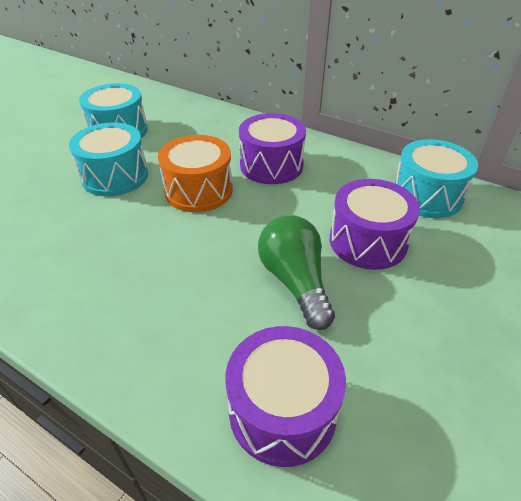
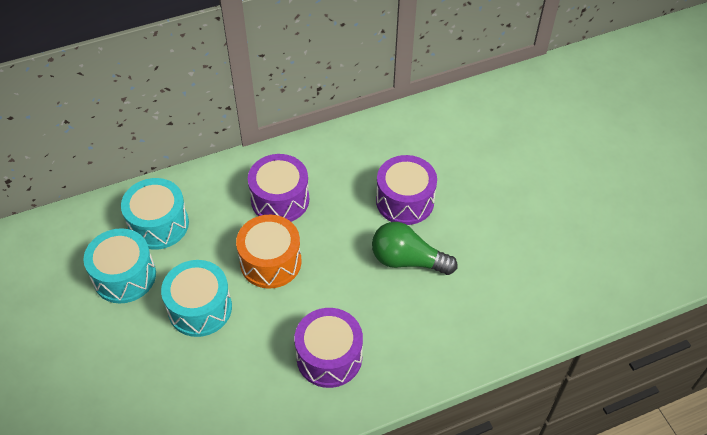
camera: 55 degrees left, 10 degrees up
purple drum [225,326,346,467] -> purple drum moved to [294,308,363,388]
turquoise drum [394,139,478,218] -> turquoise drum moved to [121,178,189,250]

